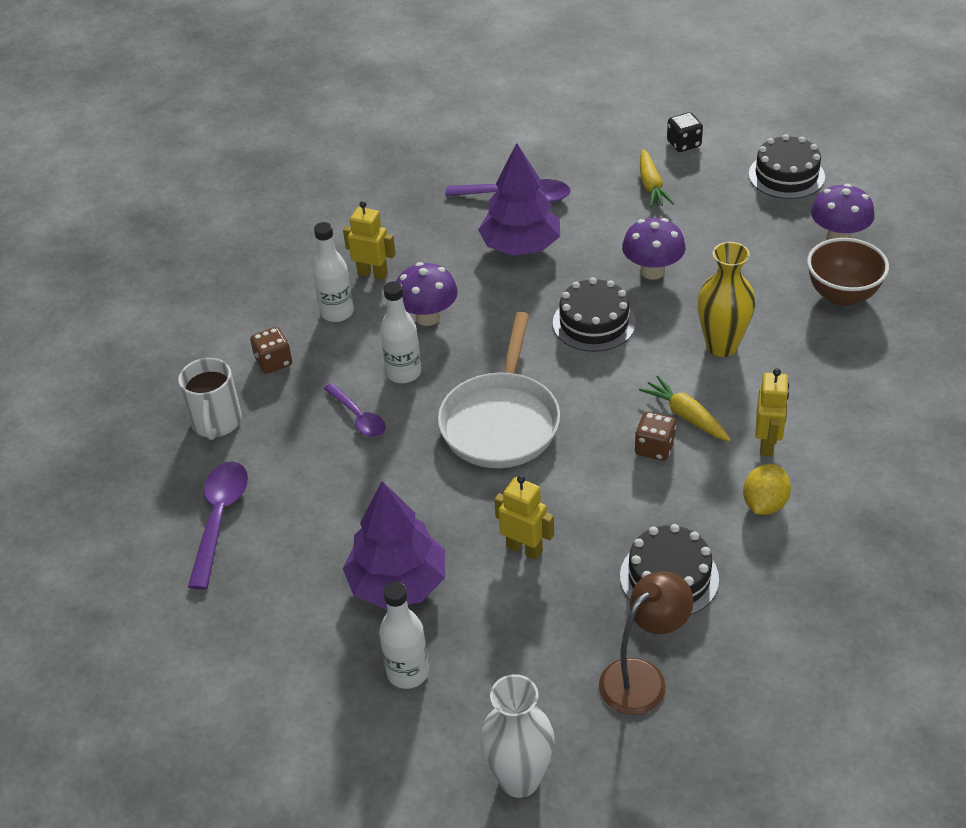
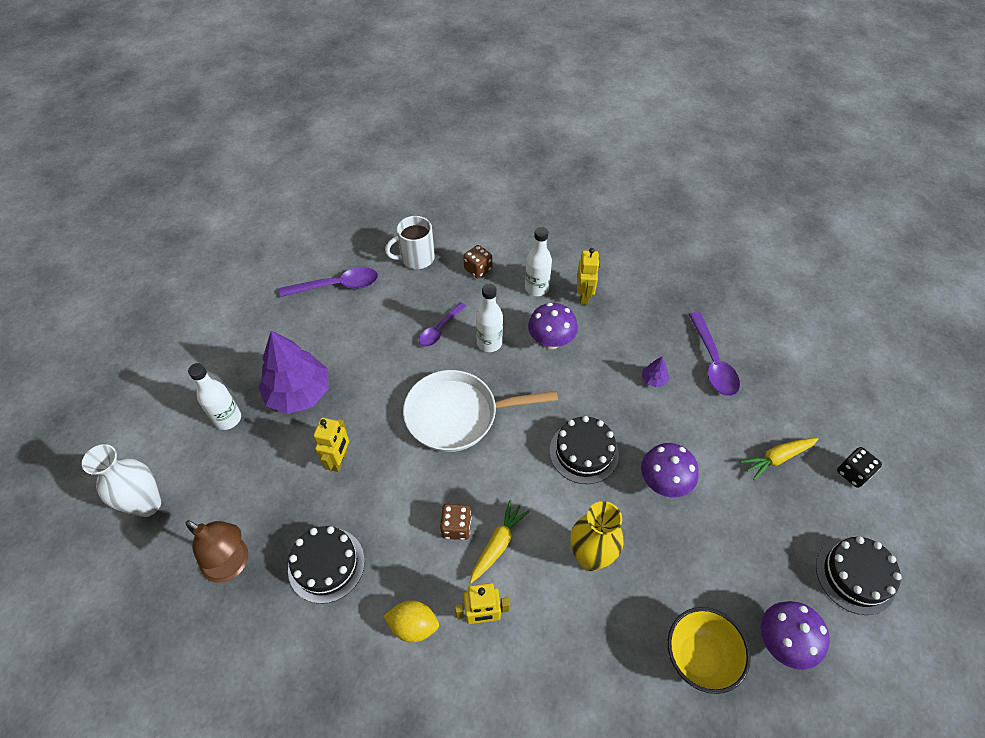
camera: 70 degrees right, 10 degrees up
purple tree [478,143,560,256] -> purple tree [642,356,669,387], size x0.40
brown bowl [807,238,889,306] -> yellow bowl [667,607,751,694]

